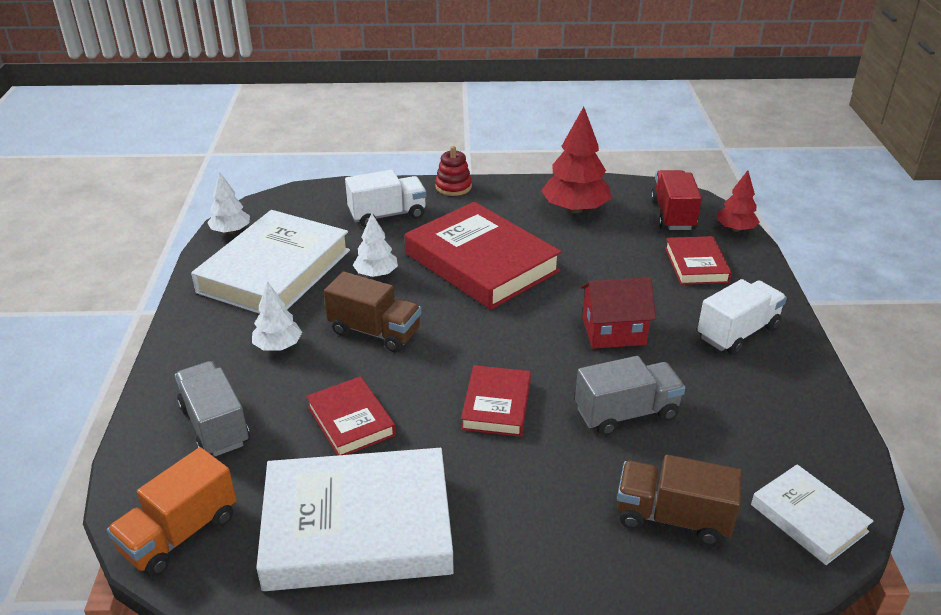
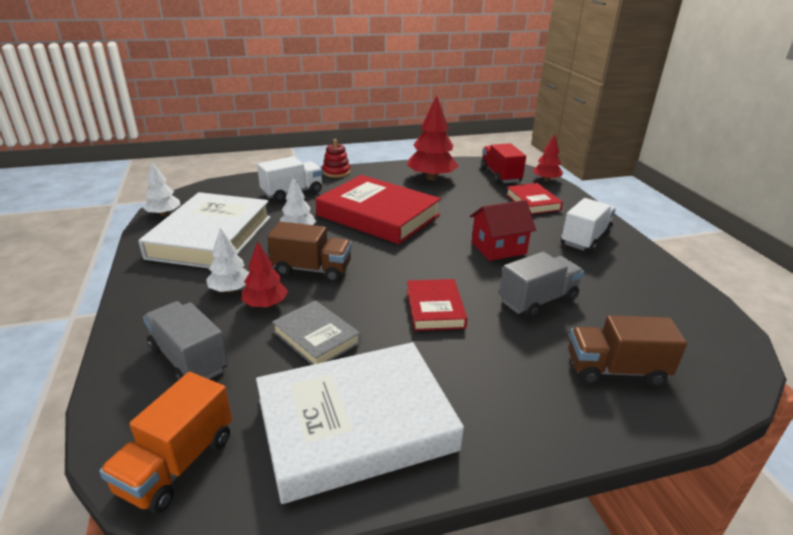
camera: 15 degrees left, 5 degrees down
red book [306,376,396,456] -> grey book [272,300,360,365]
white book [751,464,874,565] -> none
none -> red tree [241,241,288,308]

